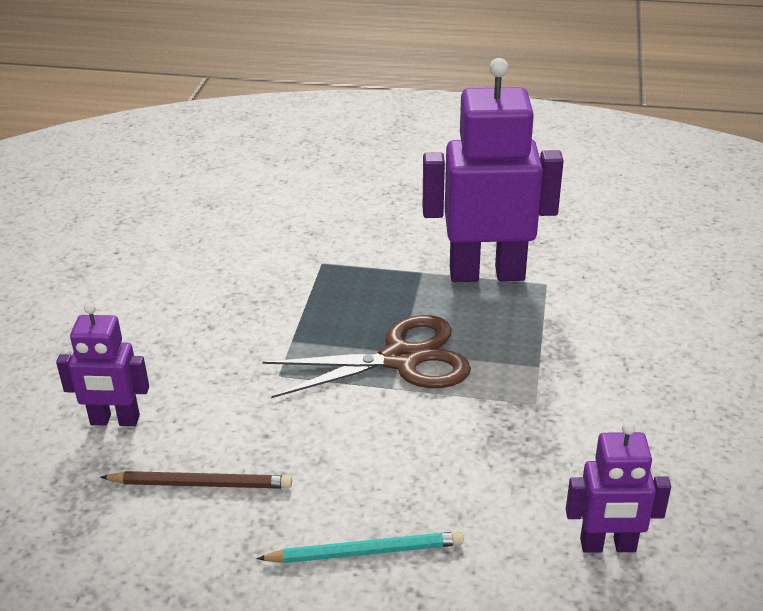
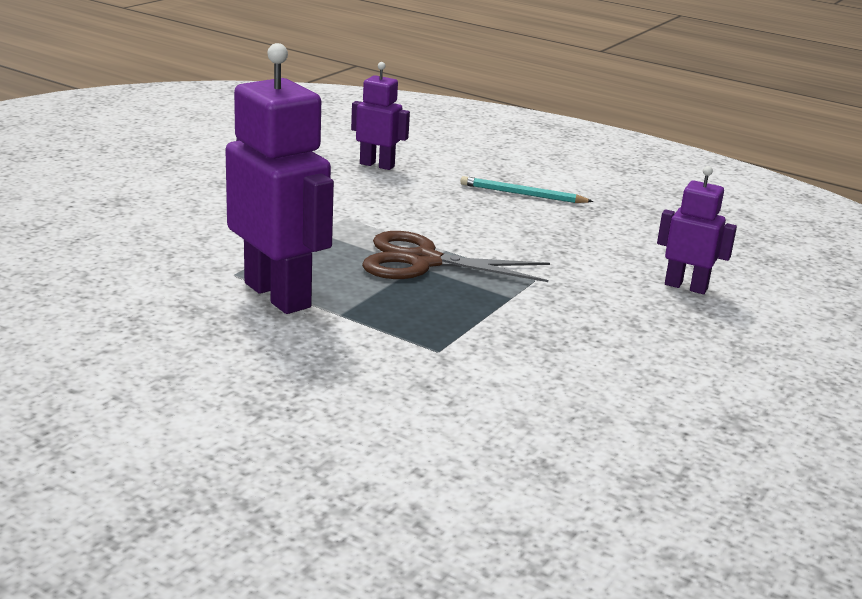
camera: 160 degrees left, 10 degrees down
brown pencil [101,471,292,489] -> none
purple robot [423,58,564,282] -> purple robot turned 150 degrees counterclockwise [225,43,334,314]

